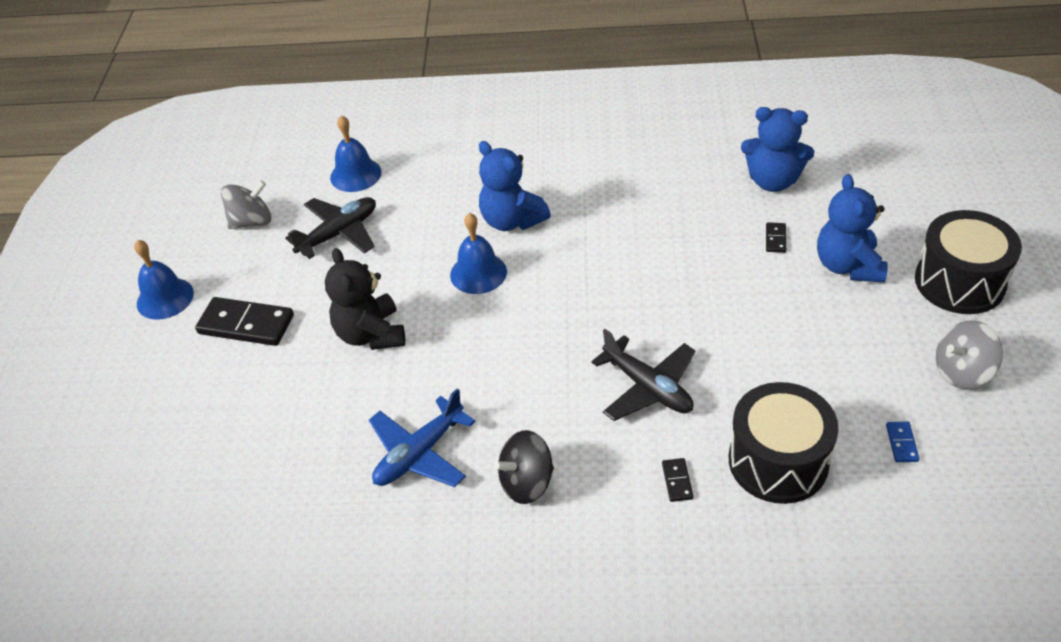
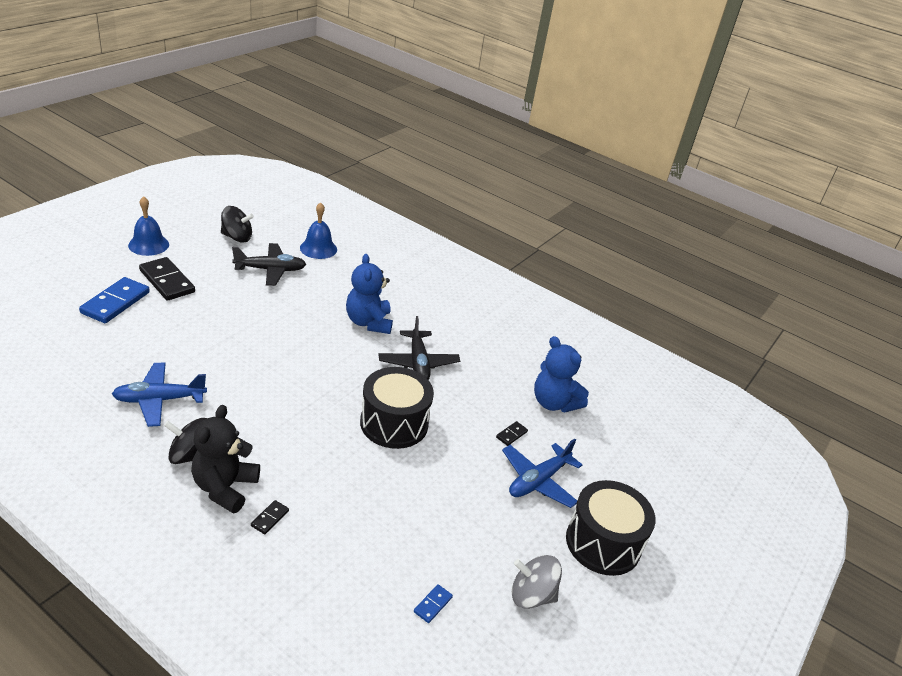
camera: 25 degrees right, 10 degrees down
grey spinning top [221,180,271,229] -> black spinning top [221,206,254,242]
black teddy bear [325,248,405,350] -> black teddy bear moved to [191,405,260,514]
blue bell [450,213,507,294] -> none
black plane [591,329,696,421] -> black plane moved to [378,316,460,380]
black drum [729,382,839,504] -> black drum moved to [360,367,434,449]
blue teddy bear [817,174,888,283] -> blue plane [502,438,582,508]
none -> blue domino [79,277,150,323]

